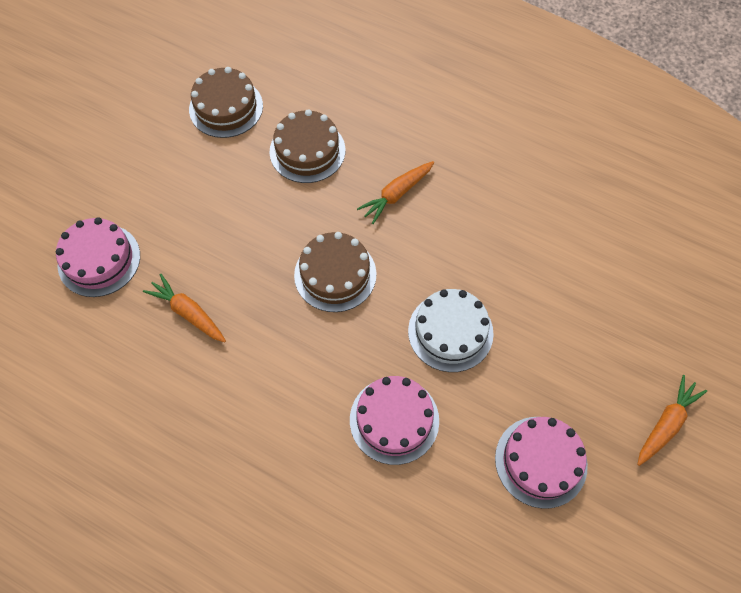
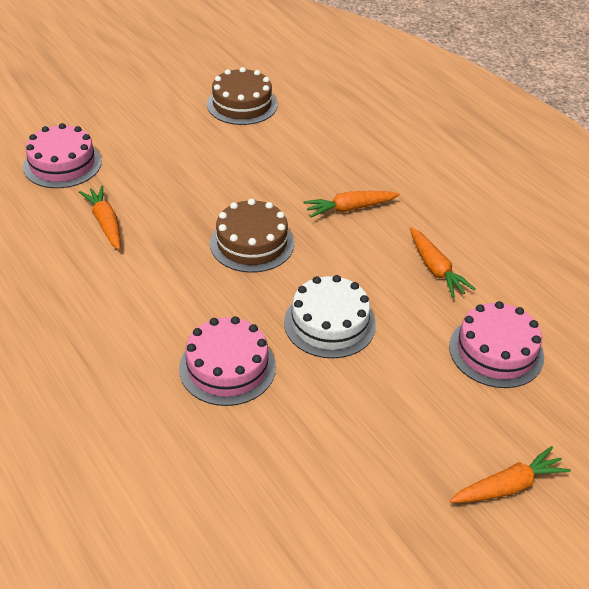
camera: 25 degrees right, 20 degrees down
brown cake [270,109,346,183] -> none
pink cake [495,417,588,509] -> pink cake moved to [449,301,544,388]
none -> orange carrot [410,228,476,298]

